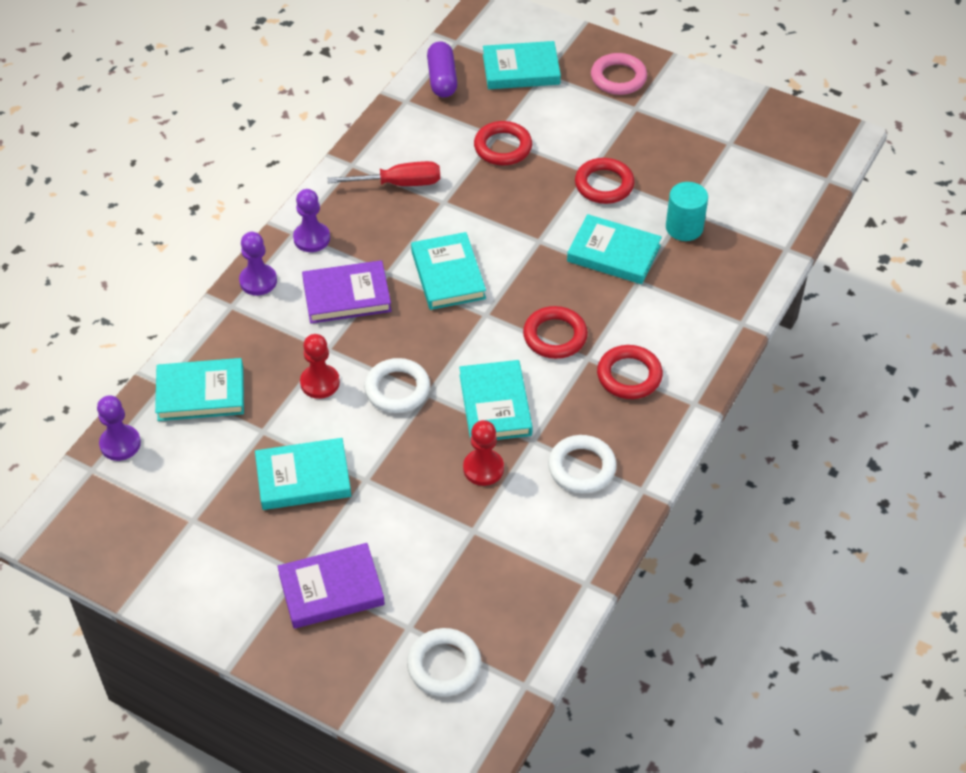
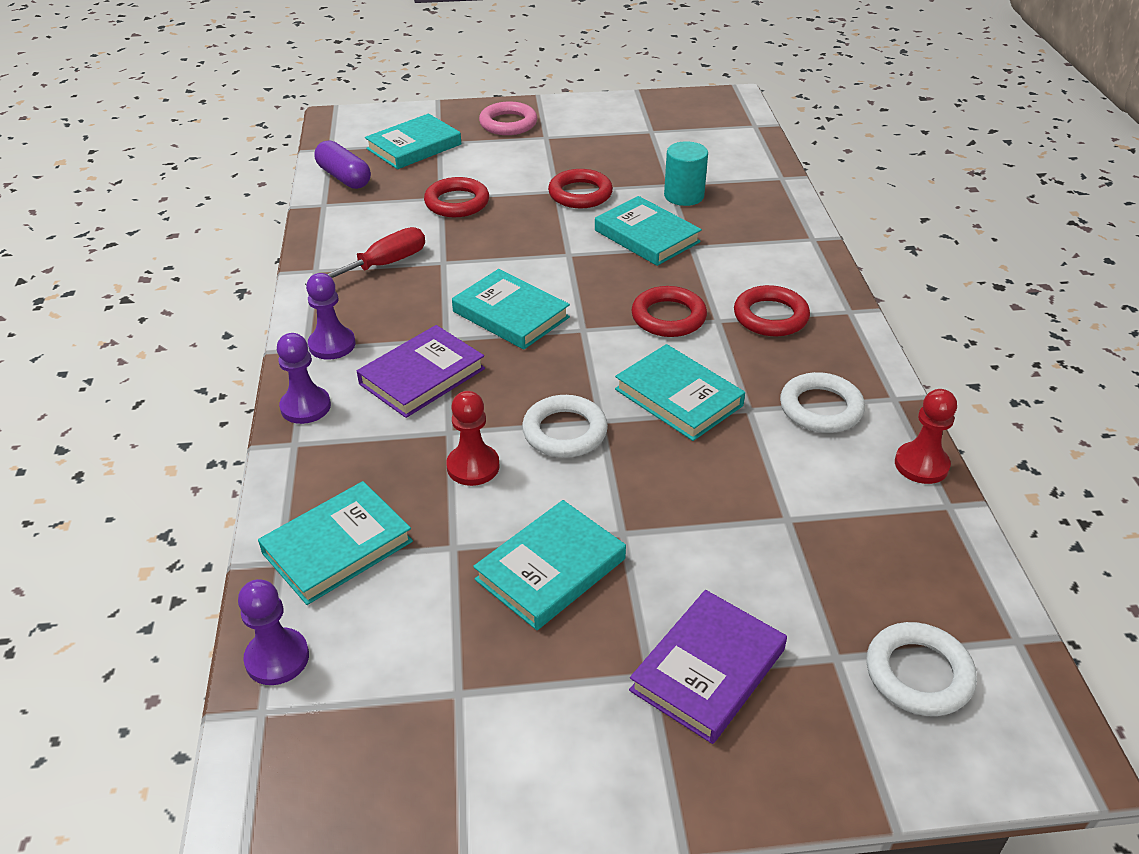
camera: 35 degrees left, 10 degrees down
red pawn [463,420,504,486] -> red pawn moved to [895,389,957,484]
turquoise book [567,214,662,284] -> turquoise book turned 60 degrees clockwise [595,196,702,266]

